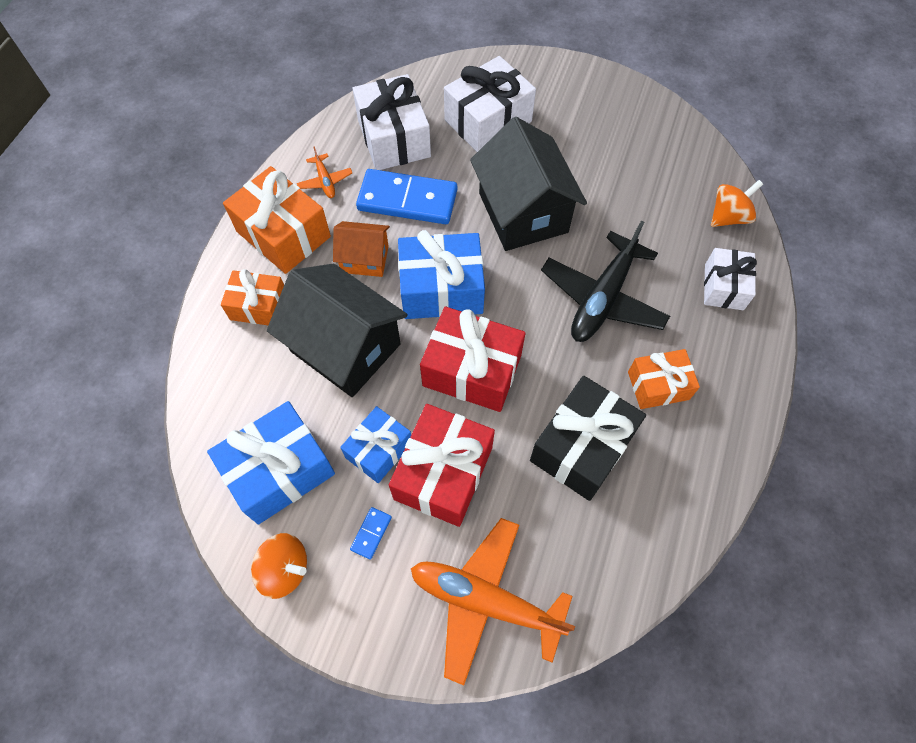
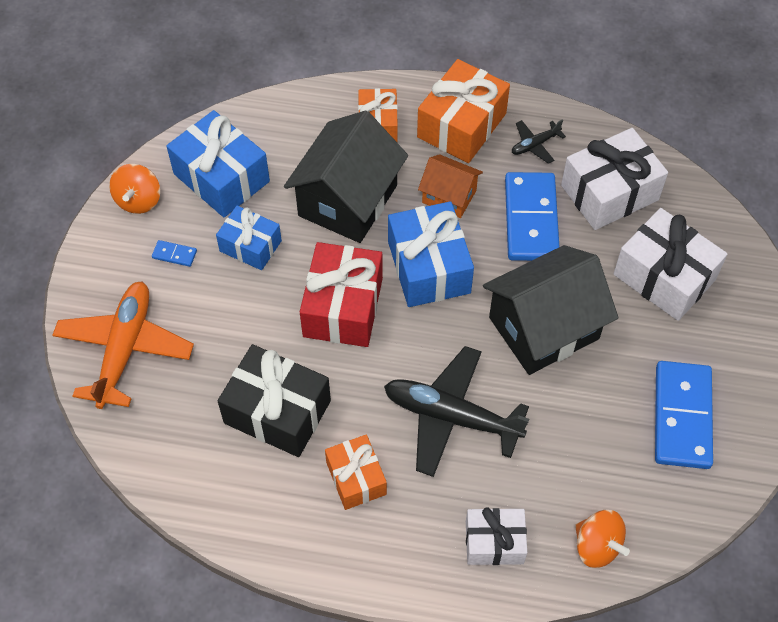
camera: 80 degrees right, 5 degrees down
orange plane [297,146,352,198] -> black plane [512,120,566,164]
orange house [333,221,390,277] -> orange house turned 60 degrees counterclockwise [418,154,483,218]
red gift [389,404,495,527] -> none
none -> blue domino [655,361,713,469]

